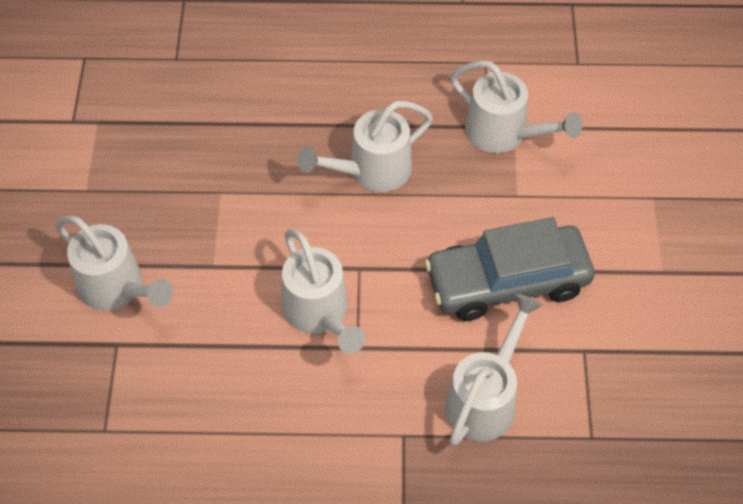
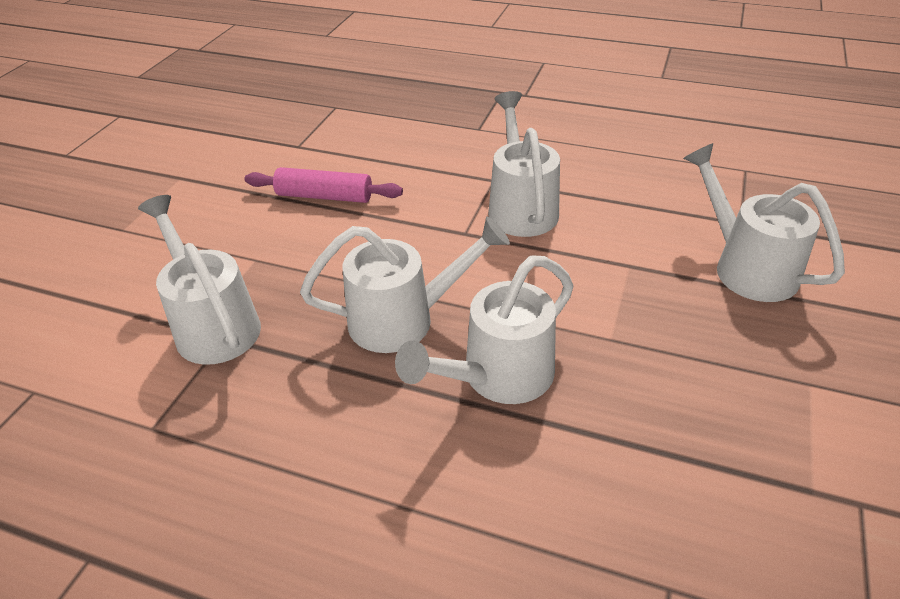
camera: 160 degrees left, 15 degrees down
grey car [425,217,594,321] -> pink rolling pin [245,167,403,203]
white watering can [445,294,542,446] -> white watering can moved to [395,256,574,404]

